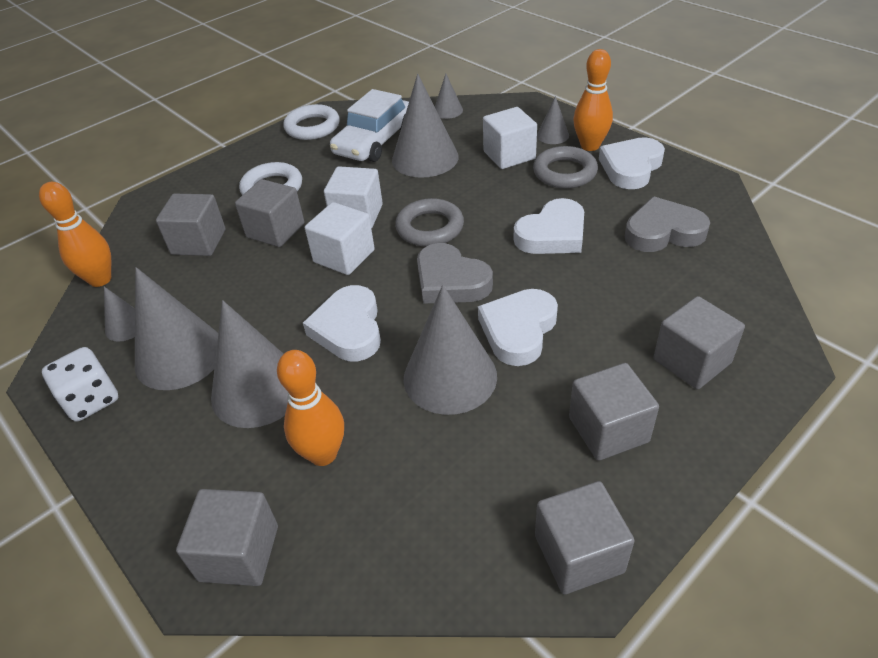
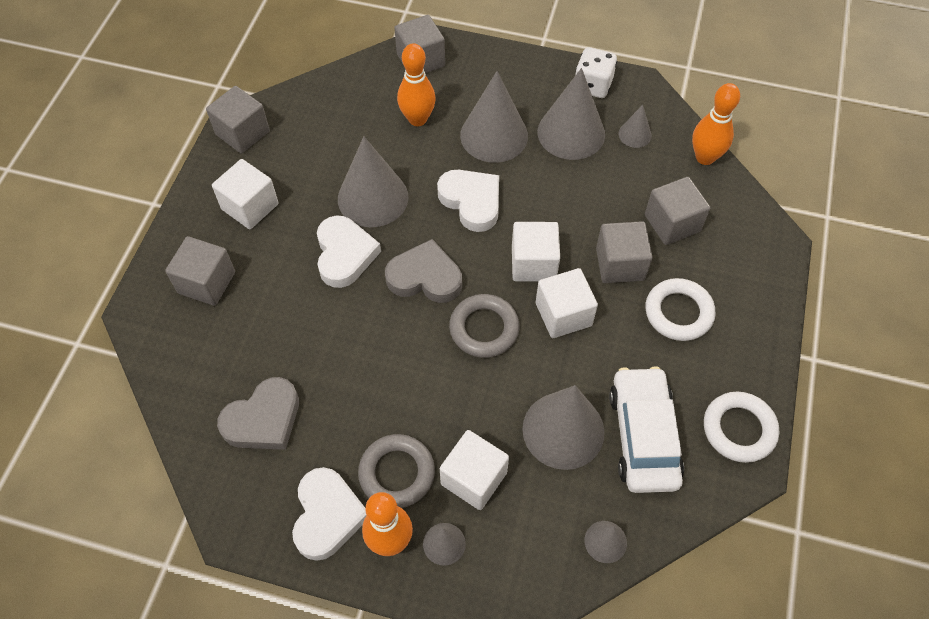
camera: 145 degrees right, 15 degrees up
white heart [514,198,584,254] -> none
grey cube [569,363,659,461] -> white cube [212,159,279,229]

